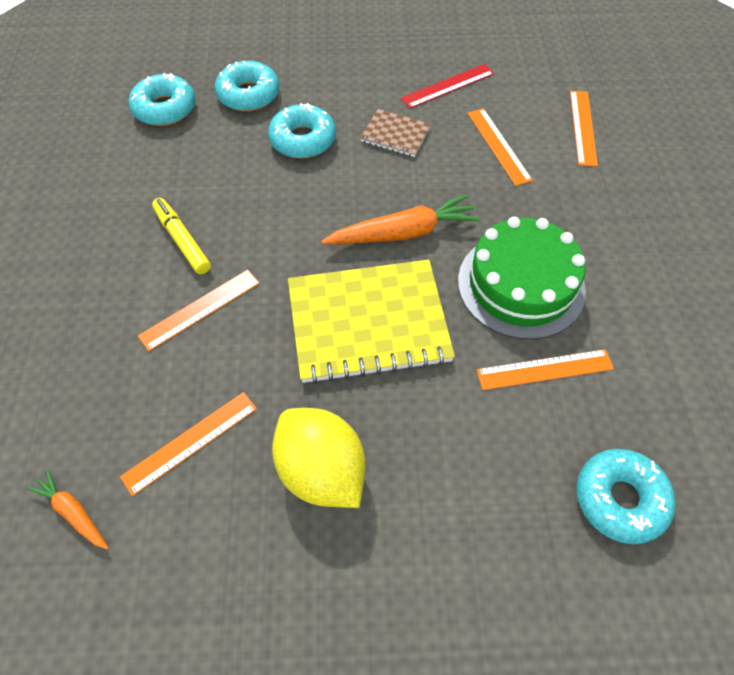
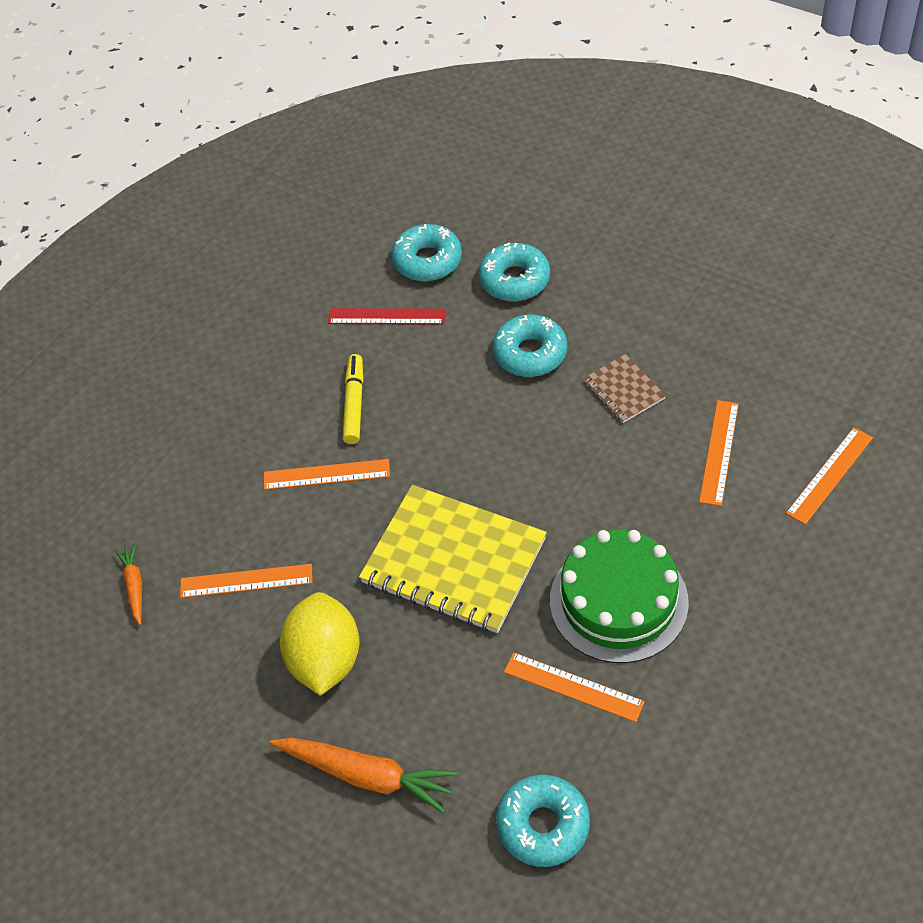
camera: 40 degrees right, 5 degrees down
orange carrot [321,194,481,244] -> orange carrot moved to [270,738,458,813]
red ruler [401,64,494,108] -> red ruler moved to [328,308,445,325]

